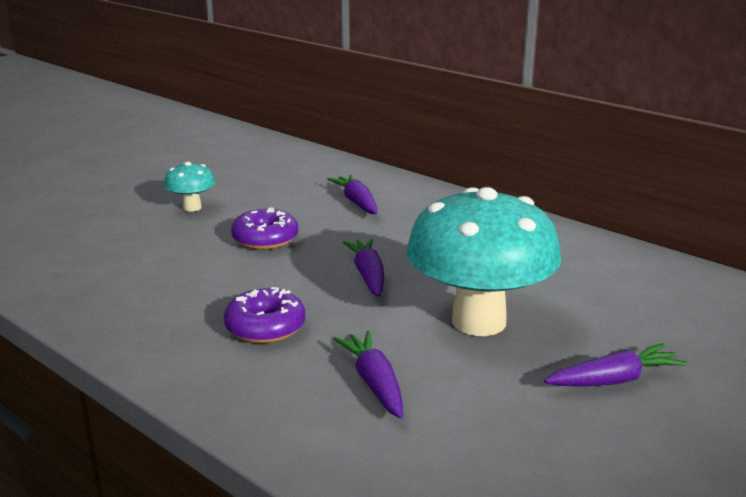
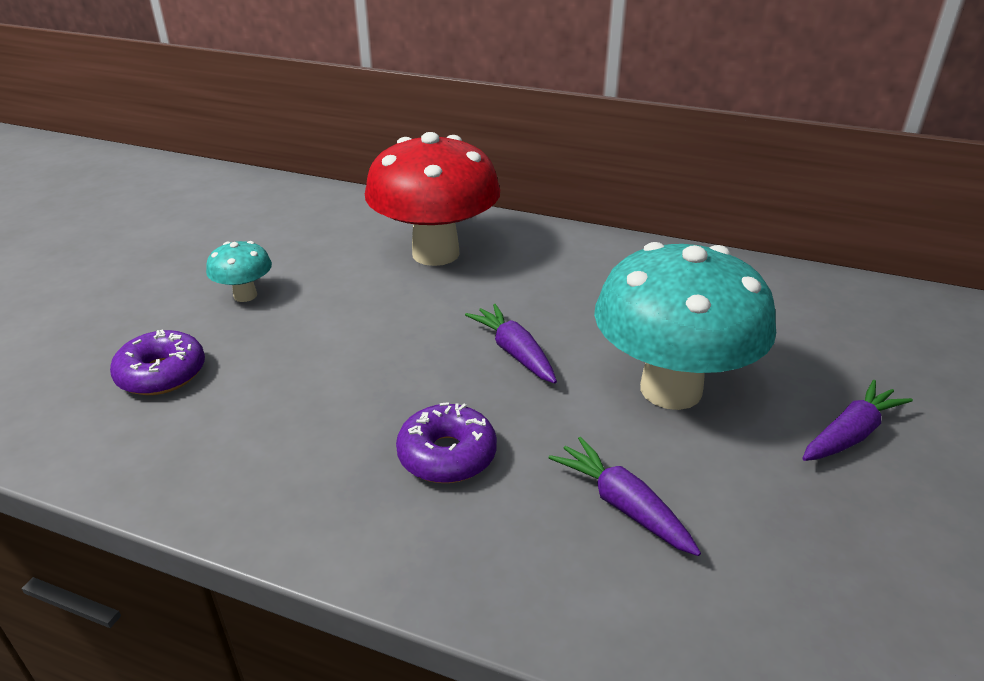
camera: 20 degrees left, 10 degrees up
purple donut [231,208,298,250] -> purple donut moved to [110,329,205,395]
purple carrot [327,175,377,214] -> red mushroom [365,132,500,266]

